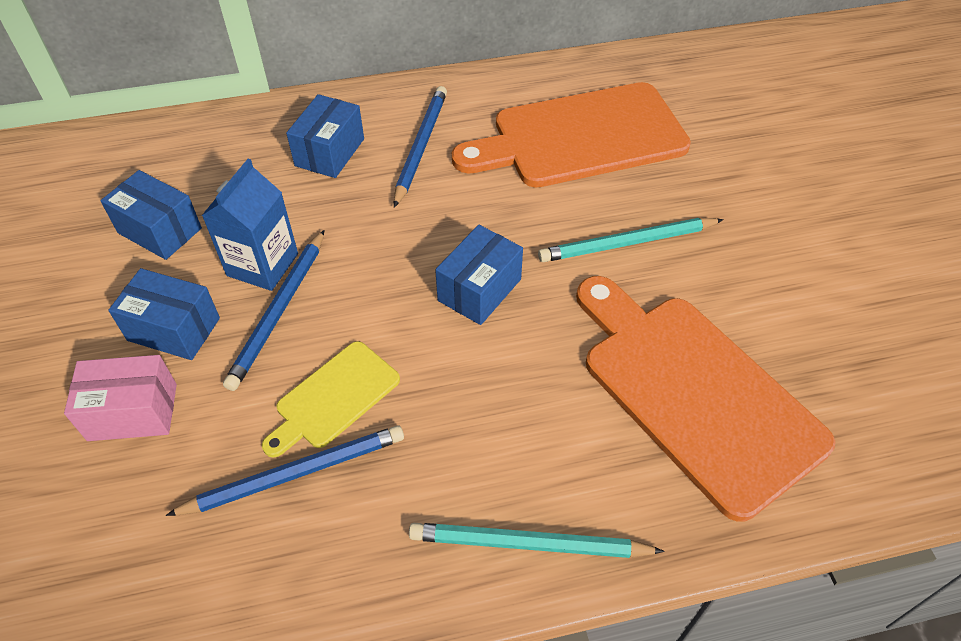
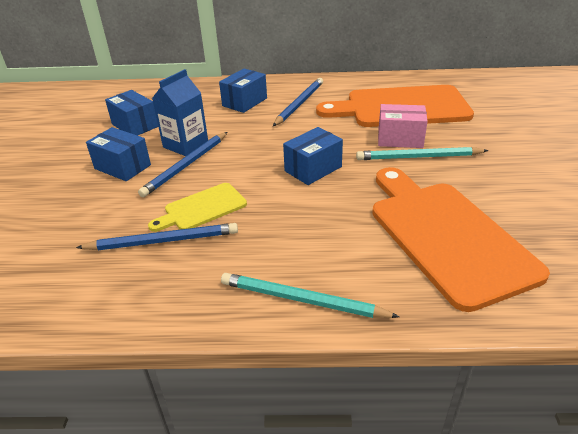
camera: 15 degrees right, 15 degrees down
pink box [64,355,177,441] -> pink box moved to [378,104,428,148]

